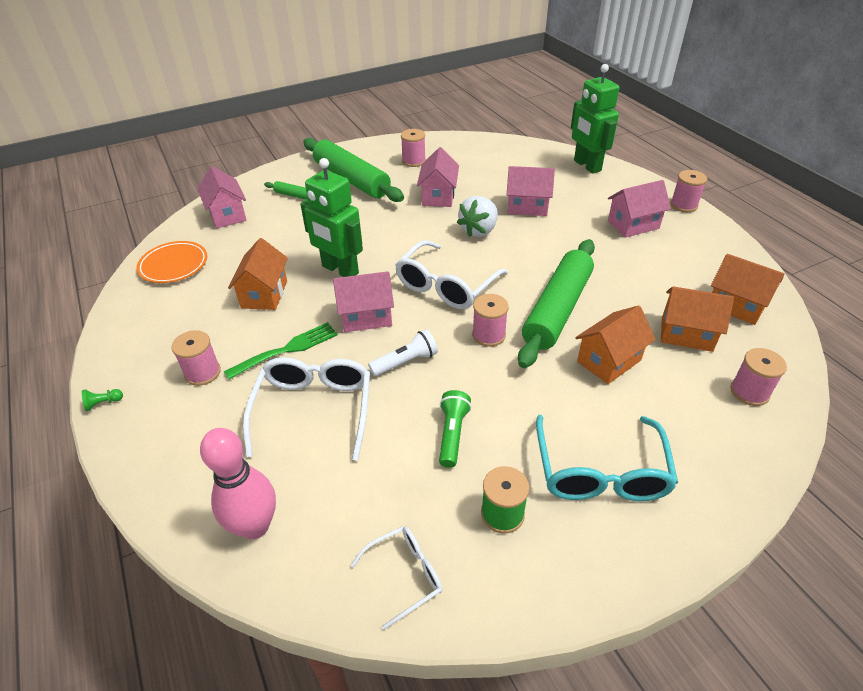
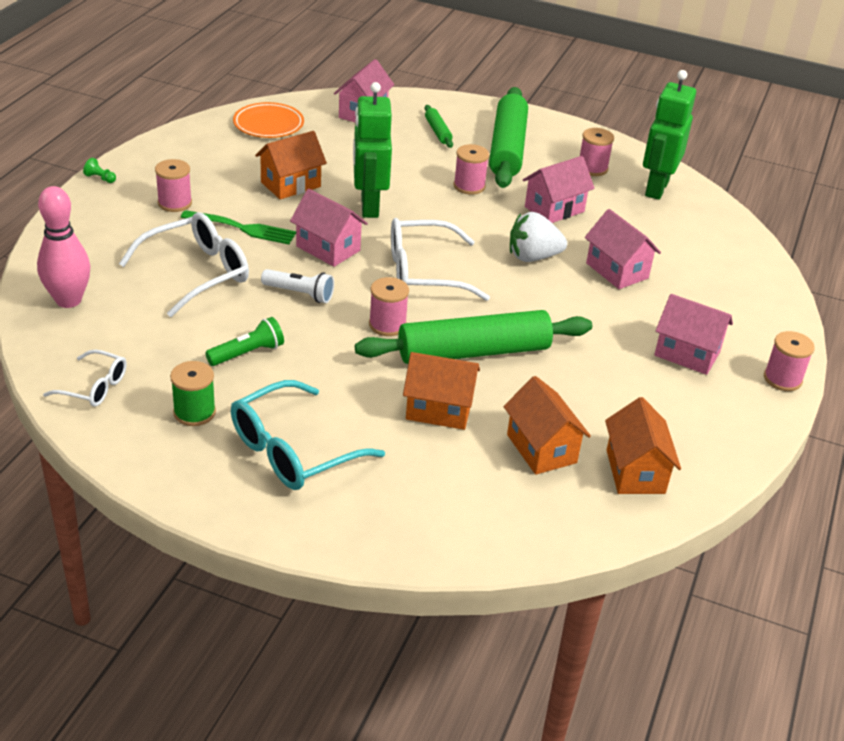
camera: 45 degrees right, 5 degrees down
green robot [571,64,619,174] -> green robot moved to [643,70,696,200]
pink spool [730,348,787,406] -> pink spool moved to [454,144,489,195]

